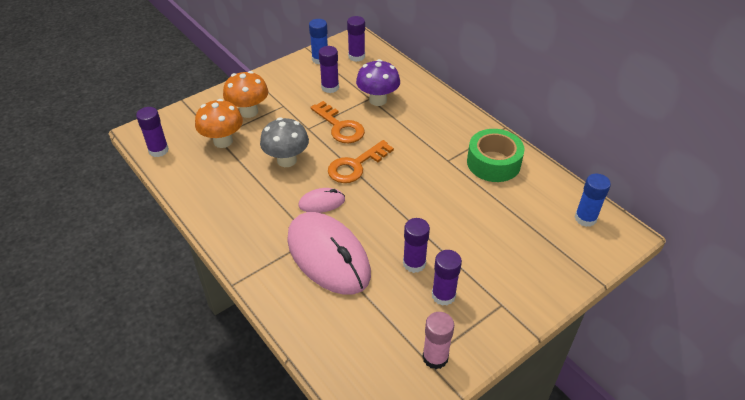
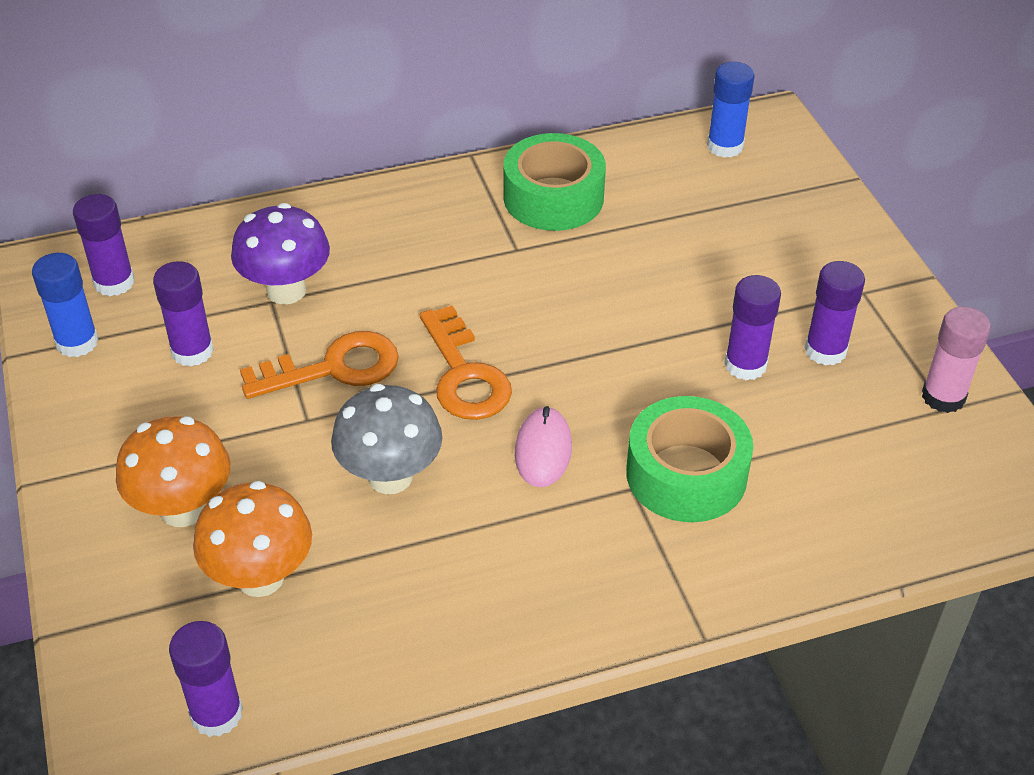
camera: 70 degrees left, 0 degrees up
pink mouse [287,212,371,295] -> green tape [626,396,753,522]

